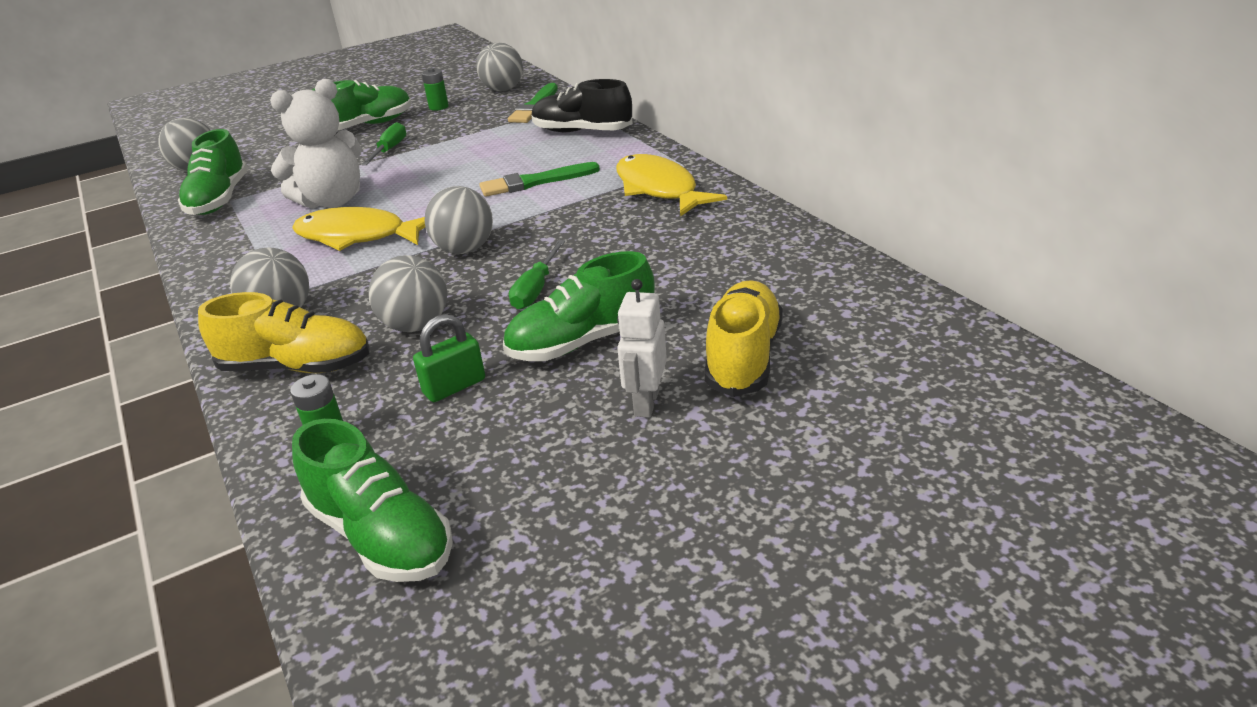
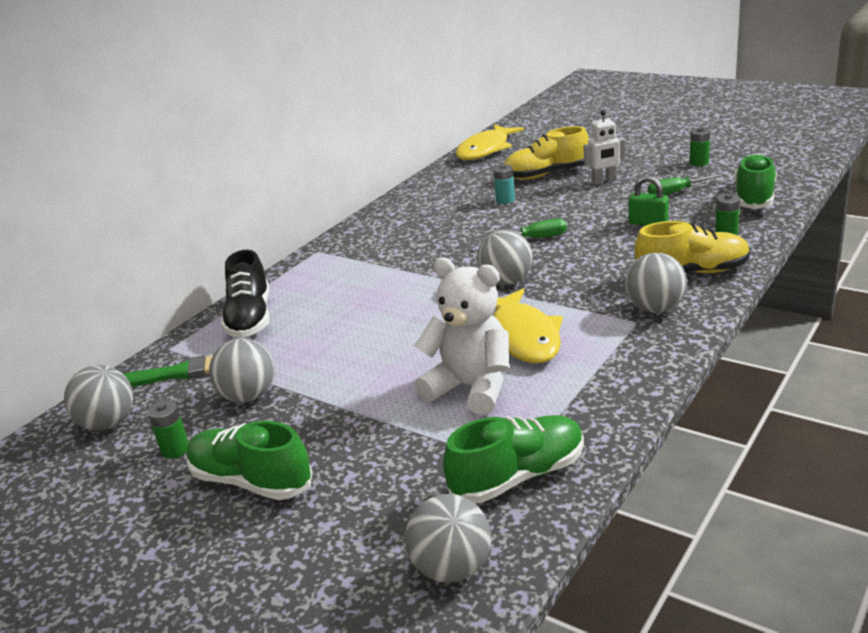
camera: 115 degrees left, 5 degrees down
yellow shoe [198,292,369,373] -> yellow shoe turned 105 degrees clockwise [635,221,750,273]
green screwdriver [361,122,406,165] -> green screwdriver moved to [648,173,726,195]
grey ball [368,255,448,332] -> grey ball moved to [209,338,275,403]
green brush [479,162,600,197] -> none
green shoe [503,251,655,361] -> none
yellow fish [616,154,727,217] -> yellow fish moved to [456,124,524,160]
none -> turquoise battery [493,164,515,204]
none -> green battery [690,127,710,166]

